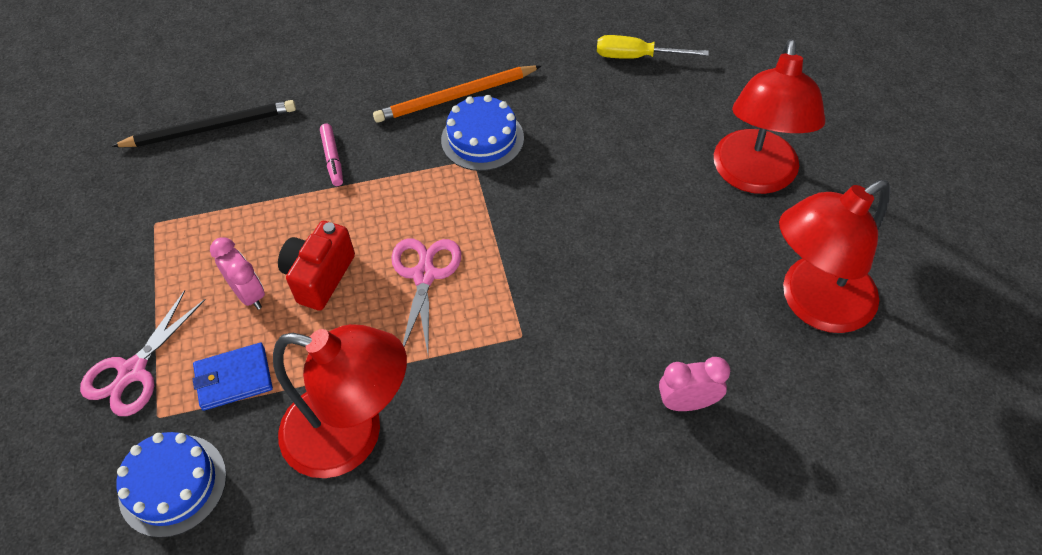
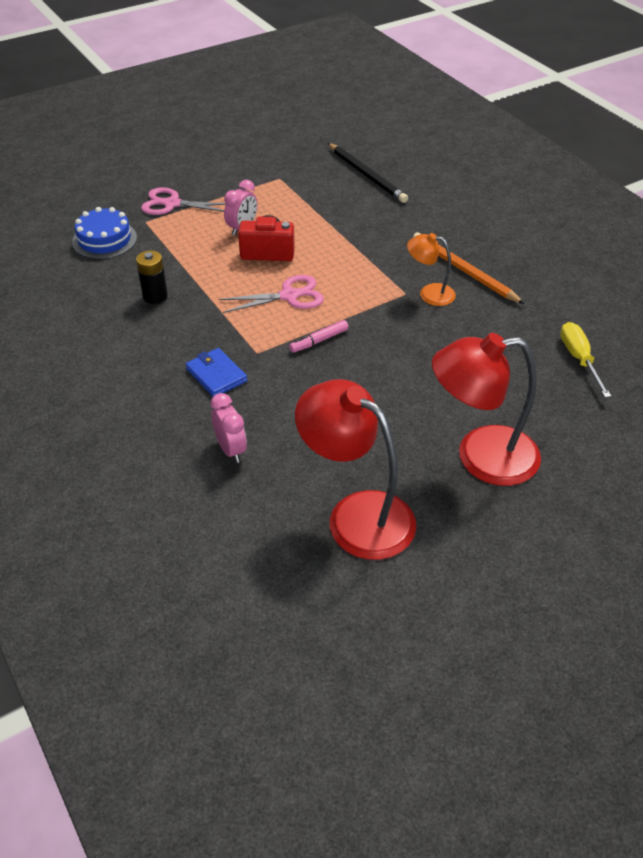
camera: 70 degrees right, 10 degrees down
blue wallet [193,343,273,411] -> blue wallet moved to [186,348,247,397]
red lamp [273,324,407,478] -> black battery [136,250,168,304]
pink marker [320,124,343,186] -> pink marker moved to [289,320,349,353]
blue cake [441,95,524,171] -> orange lamp [407,233,456,306]

